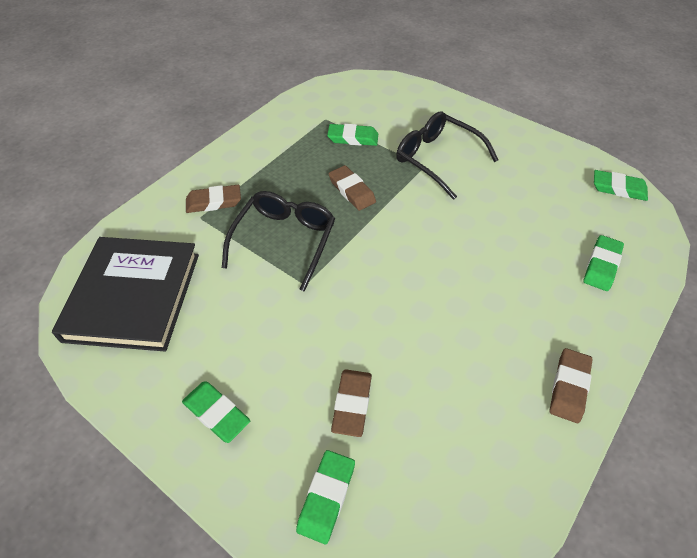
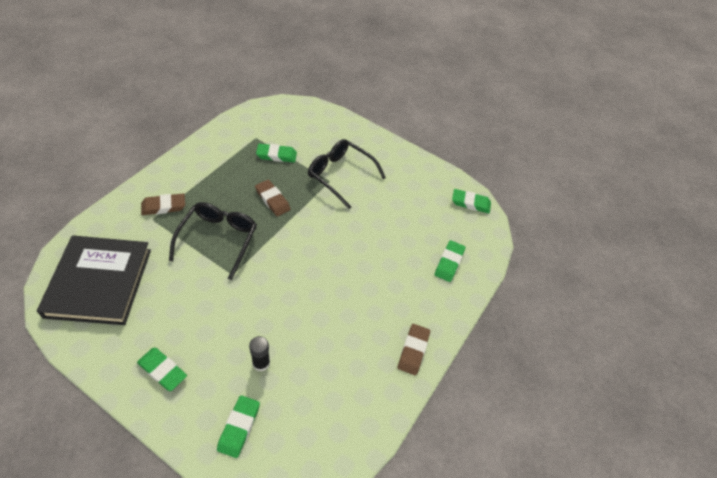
camera: 10 degrees left, 0 degrees up
brown eraser [331,369,372,437] -> black glue stick [249,336,270,371]

